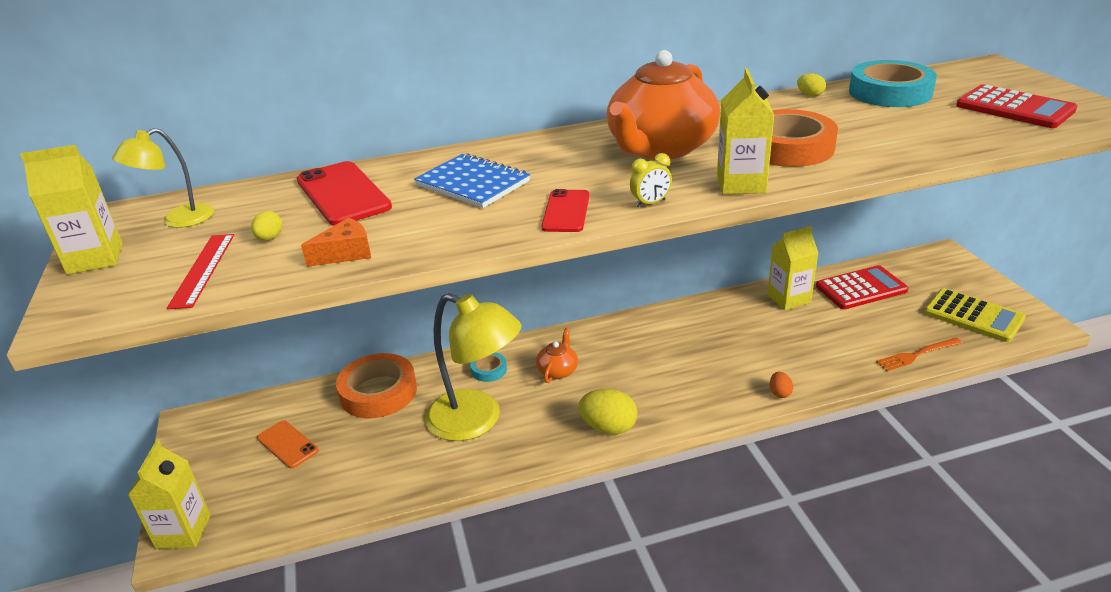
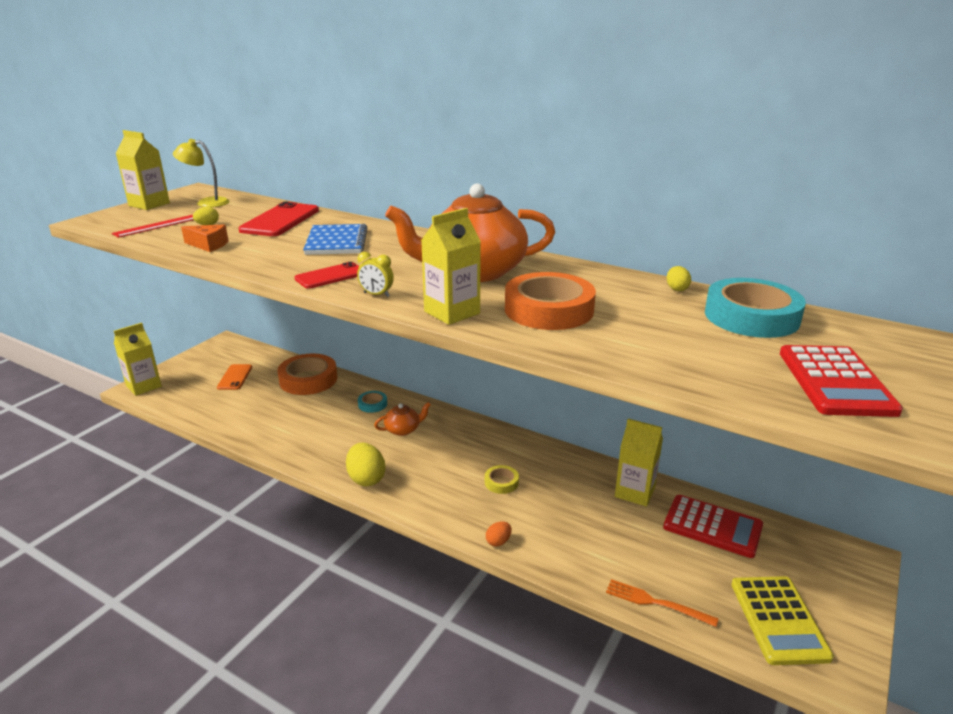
camera: 45 degrees right, 5 degrees down
yellow lamp [425,293,521,441] -> none
none -> yellow tape [485,465,519,494]

